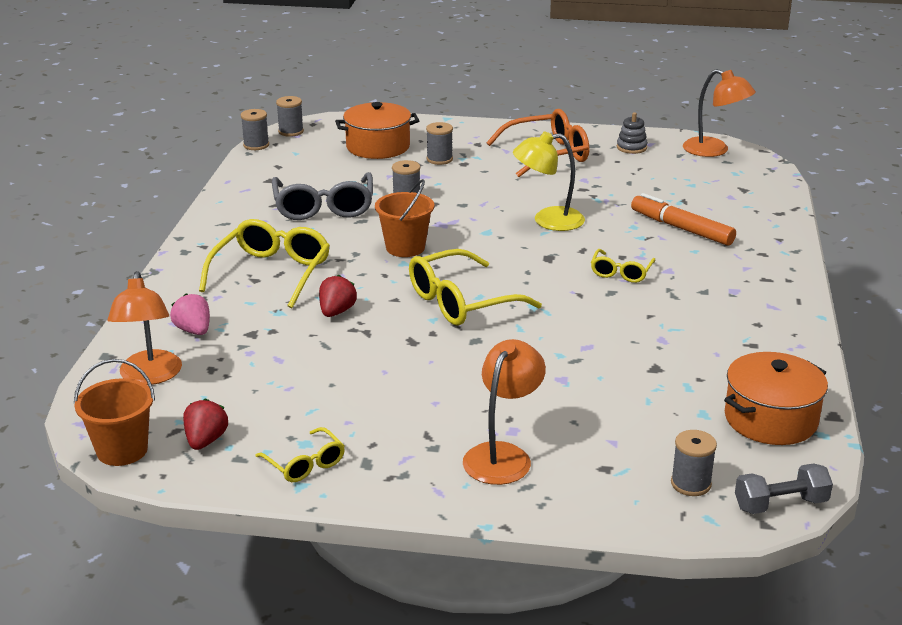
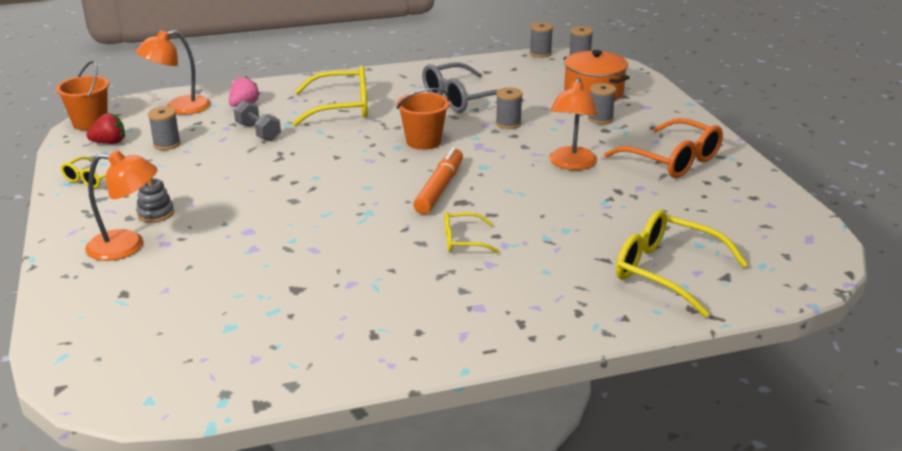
camera: 65 degrees right, 0 degrees up
red strawberry [319,275,357,317] -> none
yellow glasses [409,249,542,326] -> yellow glasses moved to [616,210,749,318]
yellow lamp [513,131,585,231] -> none
grey stacking toy [617,112,648,154] -> grey stacking toy moved to [136,178,174,223]
orange marker [631,193,736,246] -> orange marker moved to [413,147,463,214]
grey spool [671,430,717,496] -> grey spool moved to [148,107,181,150]
orange lamp [683,69,756,157] -> orange lamp moved to [549,78,598,170]
orange pot [724,352,828,445] -> none
grey dumbbell [735,463,833,514] -> grey dumbbell moved to [234,100,281,141]

